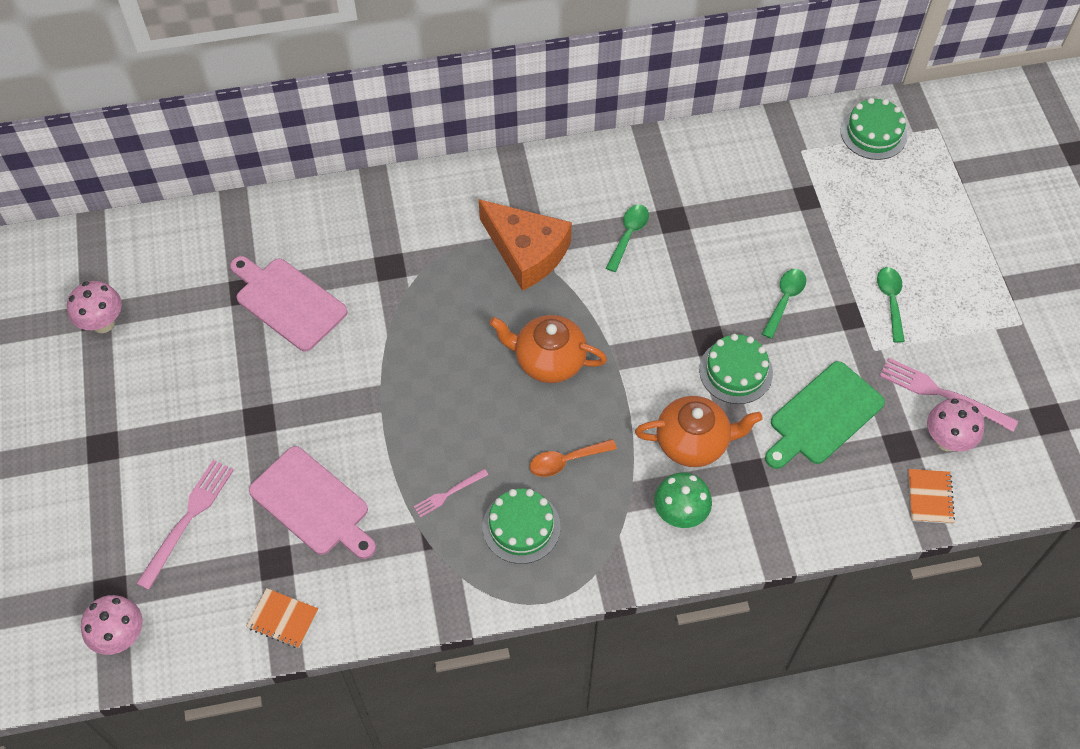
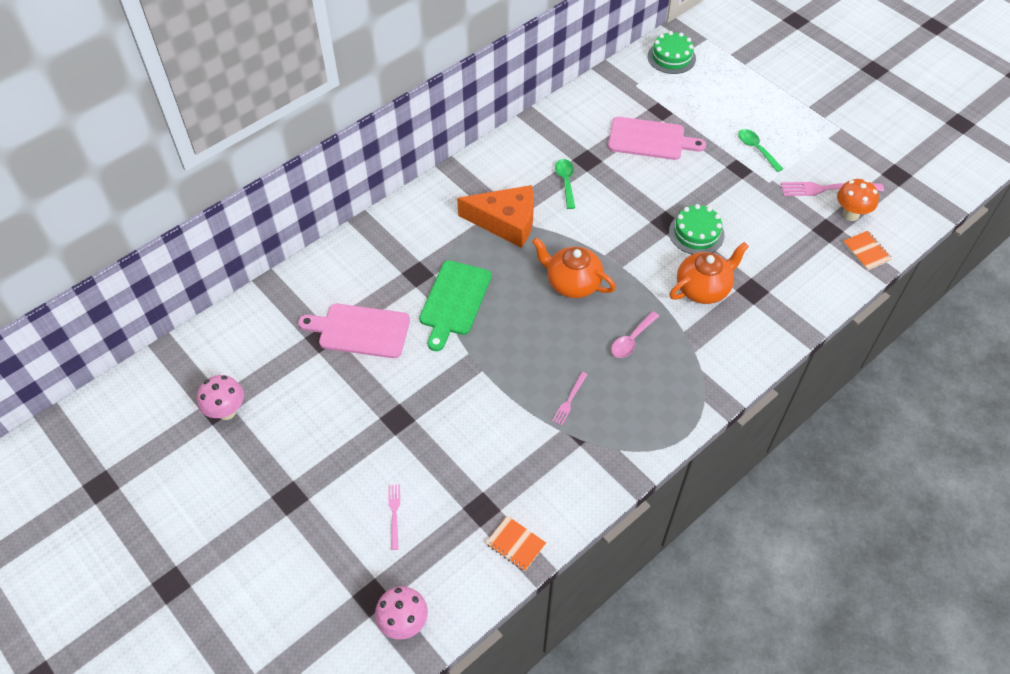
camera: 30 degrees left, 5 degrees down
pink fork [136,460,234,590] -> pink fork [388,484,400,550], size x0.56
orange notebook [246,588,318,648] -> orange notebook turned 45 degrees clockwise [486,516,546,571]
pink cutting board [249,446,376,559] -> pink cutting board moved to [608,117,706,160]
green cake [483,489,560,564] -> none
orange teapot [489,315,607,383] -> orange teapot turned 45 degrees clockwise [532,237,616,298]
orange spoon [530,439,617,477] -> pink spoon [611,311,659,358]
green mushroom [654,472,712,528] -> none
green spoon [762,269,806,339] -> none
green cutting board [765,361,885,469] -> green cutting board moved to [419,260,491,351]
pink mushroom [927,398,984,452] -> orange mushroom [837,179,879,221]

